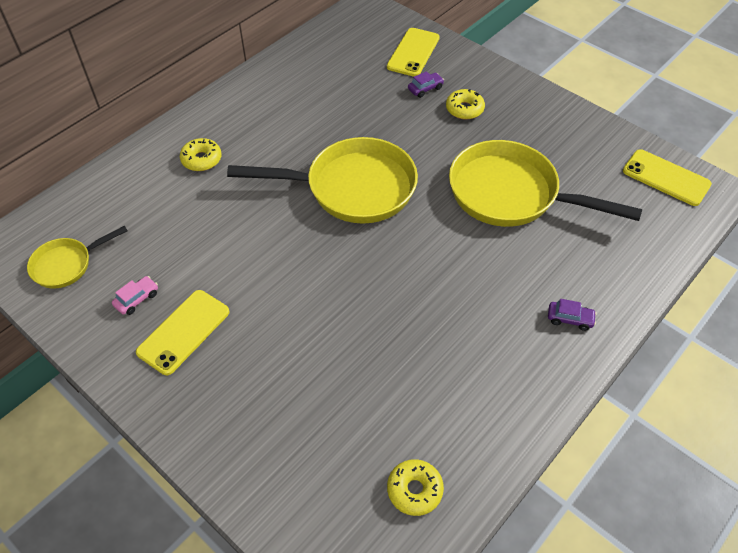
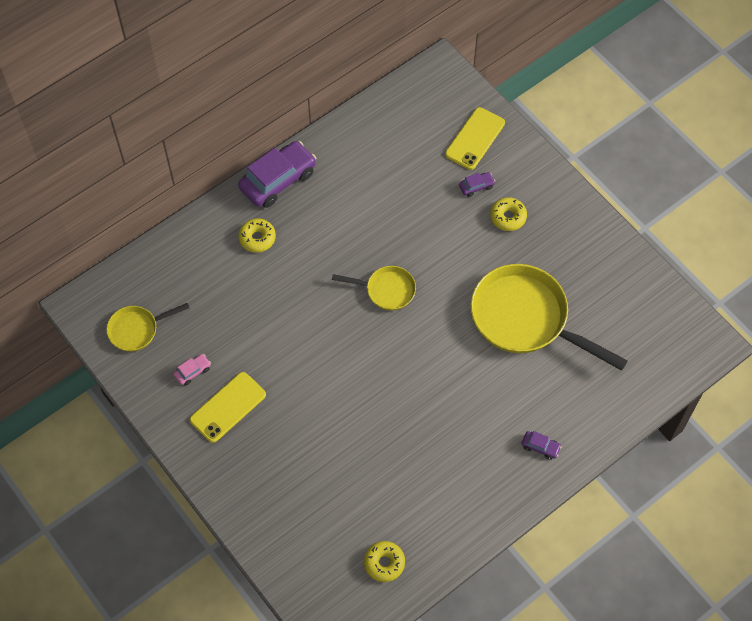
camera: 10 degrees right, 10 degrees up
yellow pan [227,137,418,224] -> yellow pan [332,266,416,311], size x0.51
yellow phone [623,149,712,206] -> none
none -> purple car [238,141,316,208]

